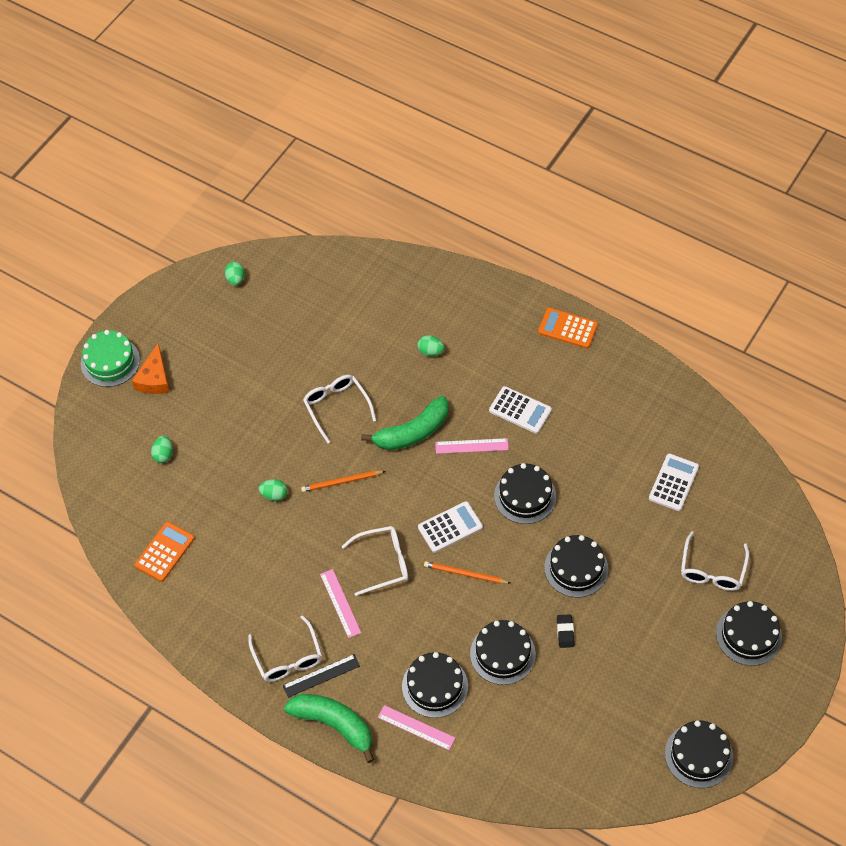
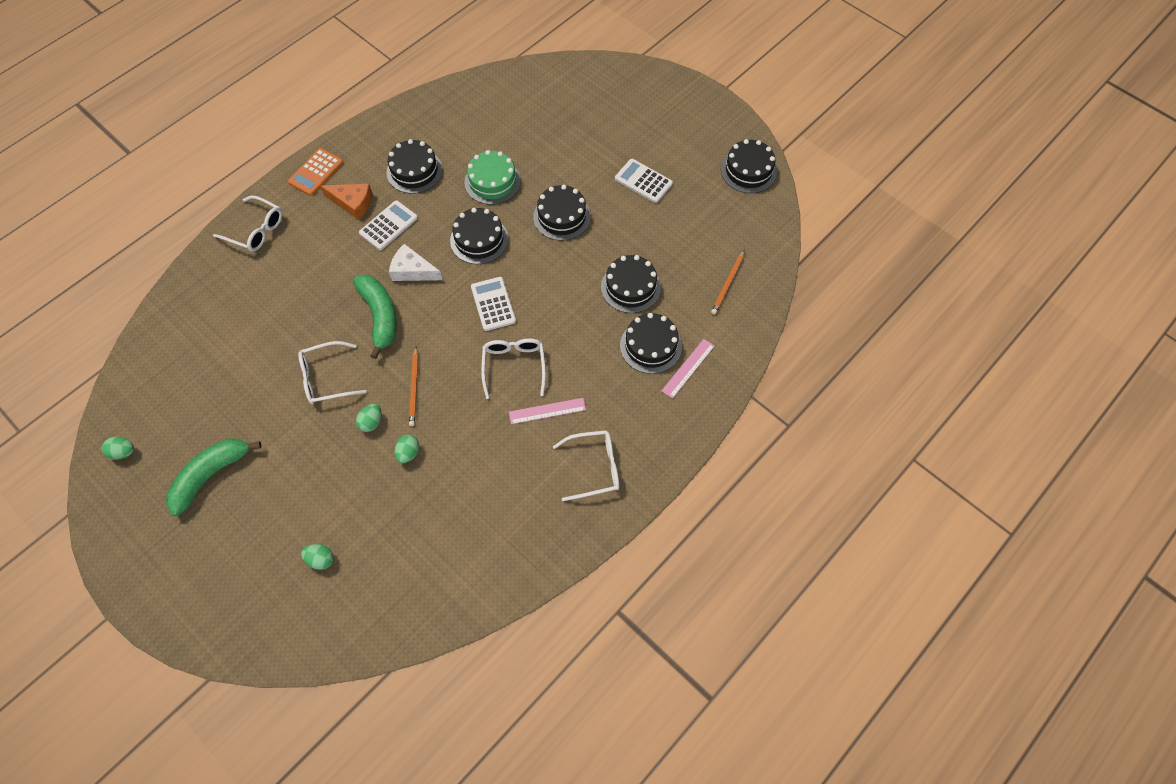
camera: 80 degrees left, 5 degrees up
green cake [81,330,140,387] -> green cake moved to [465,150,521,205]
orange cheese [132,344,170,394] -> orange cheese moved to [320,184,373,220]
orange calculator [135,522,194,582] -> none
black ruler [283,654,360,698] -> none
green banana [284,694,375,763] -> green banana moved to [166,439,261,516]
green egg [417,335,445,356] -> green egg moved to [356,404,382,432]
orange pencil [424,561,510,584] -> orange pencil moved to [711,250,745,314]
pink ruler [435,438,509,454] -> white cheese [389,244,442,281]
black eraser [557,614,574,648] -> none
white calculator [649,453,699,511] -> white calculator moved to [615,159,673,203]
white glasses [681,531,749,591] -> white glasses moved to [213,195,282,252]
black cake [716,601,782,666] -> black cake moved to [386,139,443,194]

